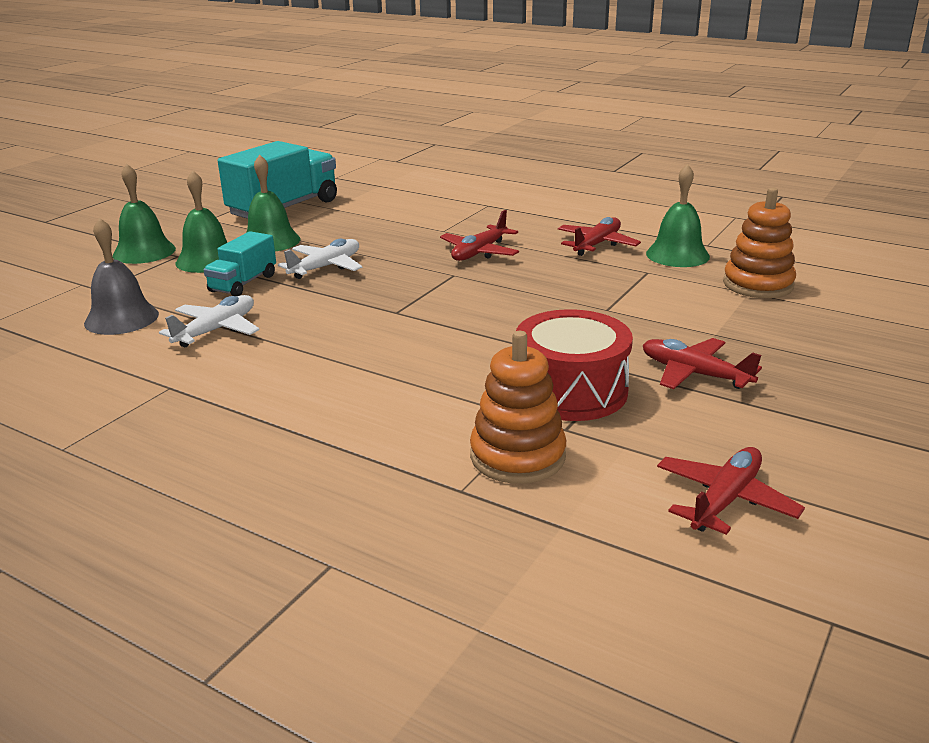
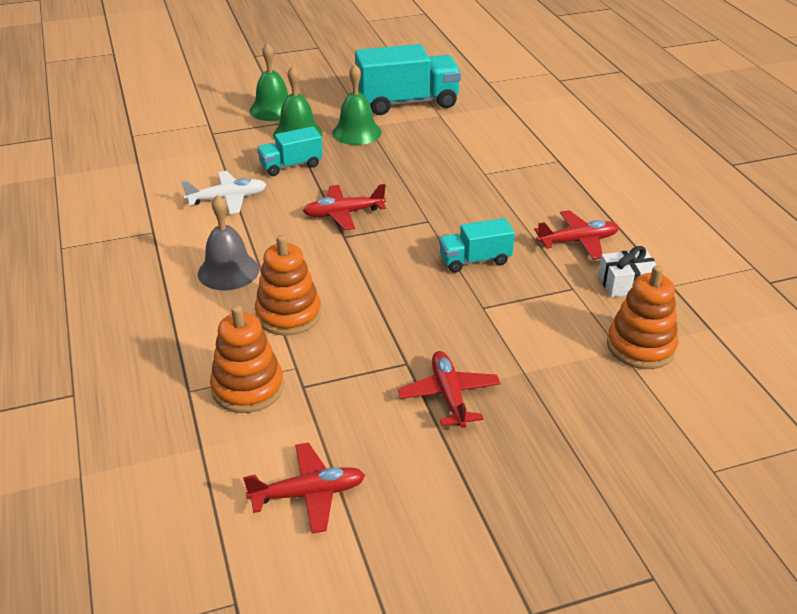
camera: 40 degrees right, 10 degrees up
grey bell [84,218,159,335] -> grey bell moved to [198,195,259,291]
white plane [278,239,363,279] -> none
red plane [440,210,519,261] -> red plane moved to [303,184,386,230]
red drum [516,309,633,421] -> none
green bell [646,164,710,267] -> white gift [598,246,657,297]
none -> orange stacking toy [255,235,321,336]
none -> turquoise truck [439,218,515,273]

